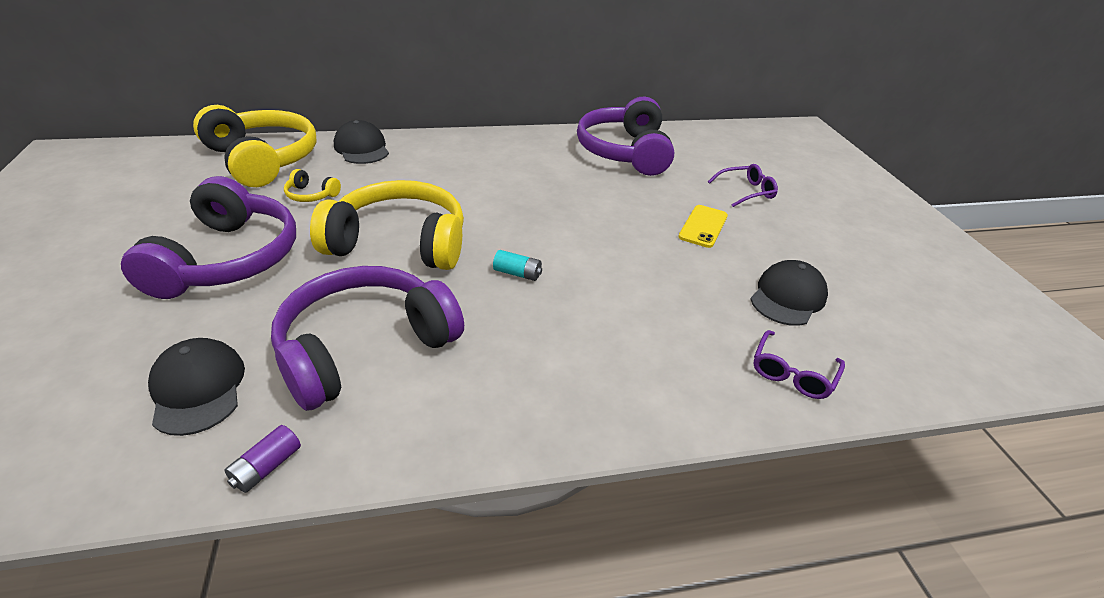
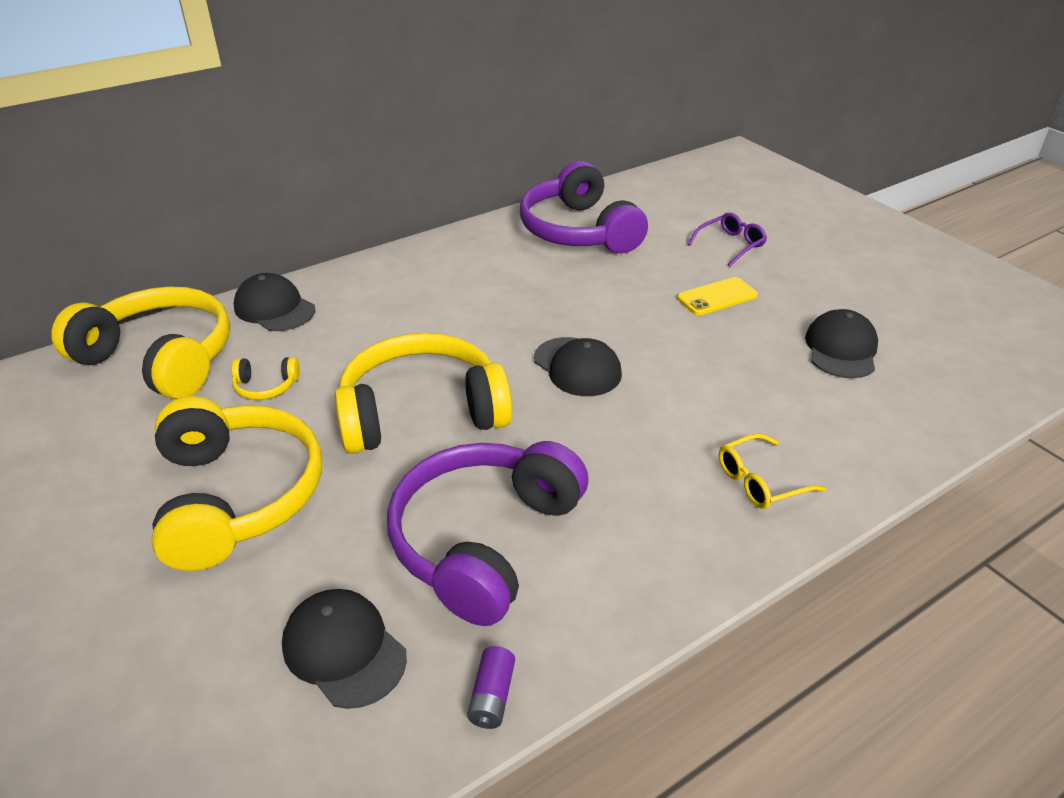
camera: 20 degrees left, 0 degrees up
purple headphones [121,176,296,299] -> yellow headphones [152,396,322,571]
turquoise battery [493,250,542,281] -> none
yellow phone [678,205,728,248] -> yellow phone turned 60 degrees clockwise [677,277,758,315]
purple glasses [753,330,845,399] -> none
none -> black cap [534,337,622,396]
none -> yellow glasses [719,434,826,509]

